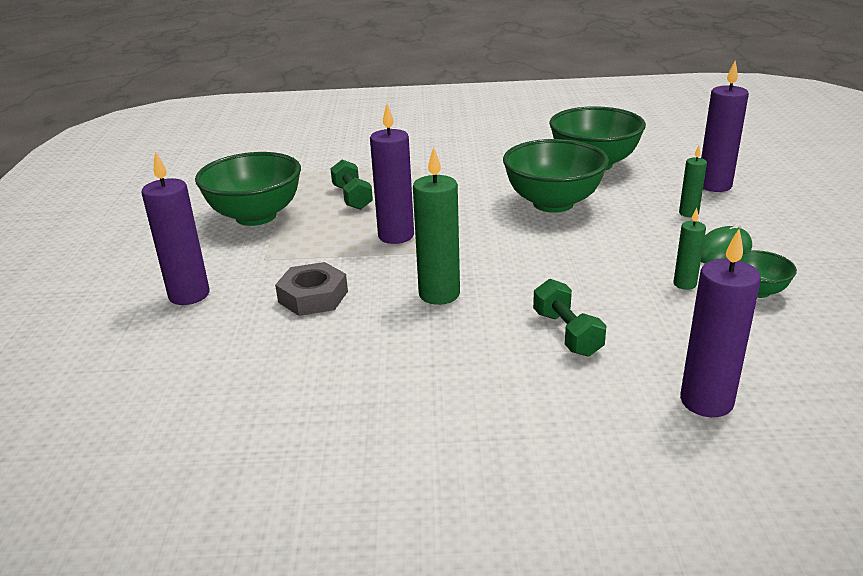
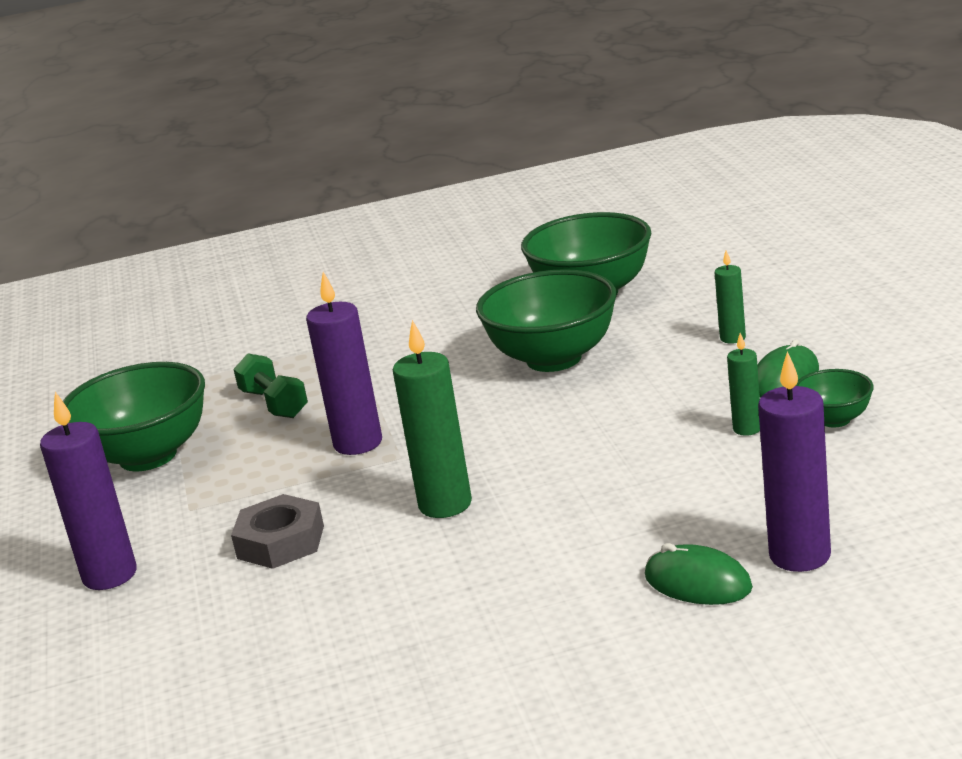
camera: 10 degrees left, 5 degrees down
green dumbbell [533,279,606,356] -> none
purple candle [701,61,749,192] -> none
none -> green mouse [645,543,753,605]

